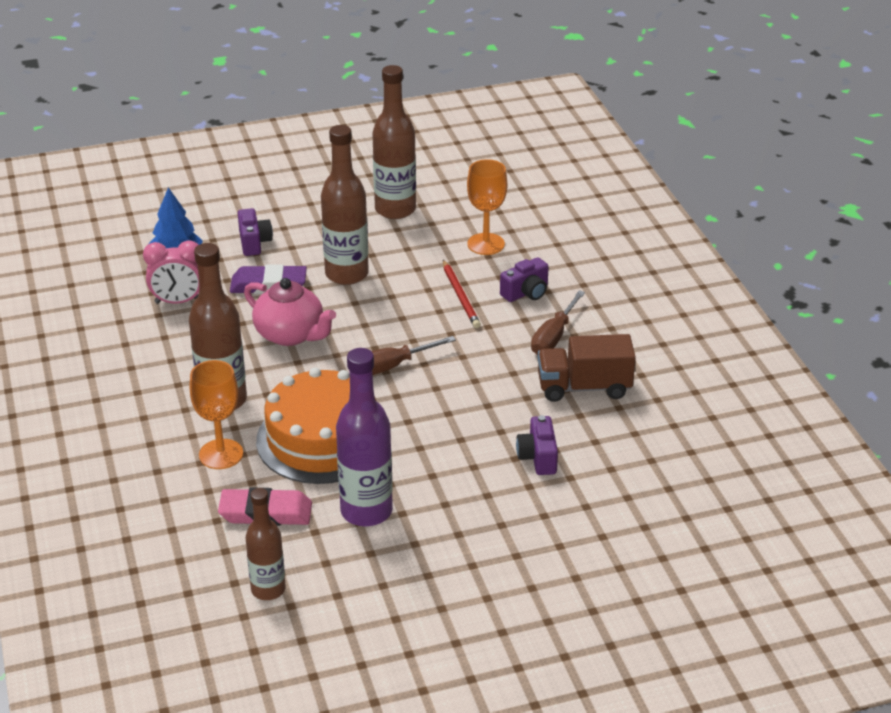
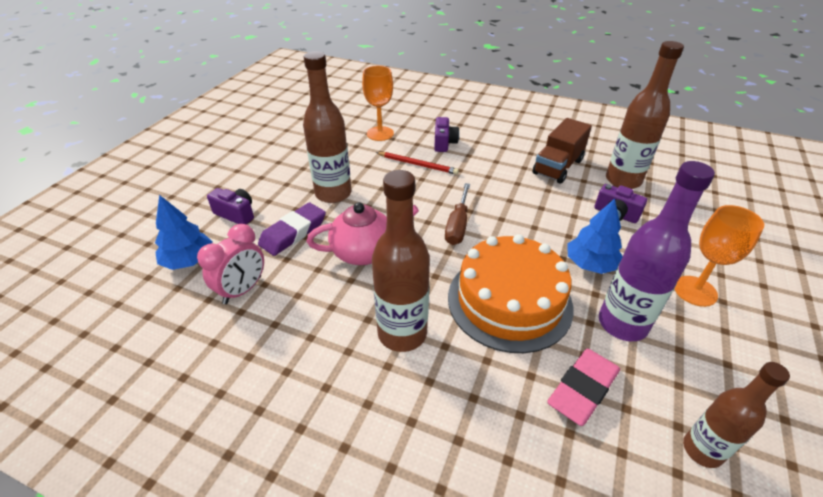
camera: 50 degrees left, 5 degrees up
orange goblet [190,360,243,469] -> orange goblet moved to [674,205,764,307]
brown bottle [372,65,416,219] -> brown bottle moved to [606,41,684,189]
brown screwdriver [531,291,585,355] -> none
none -> blue tree [567,199,623,274]

